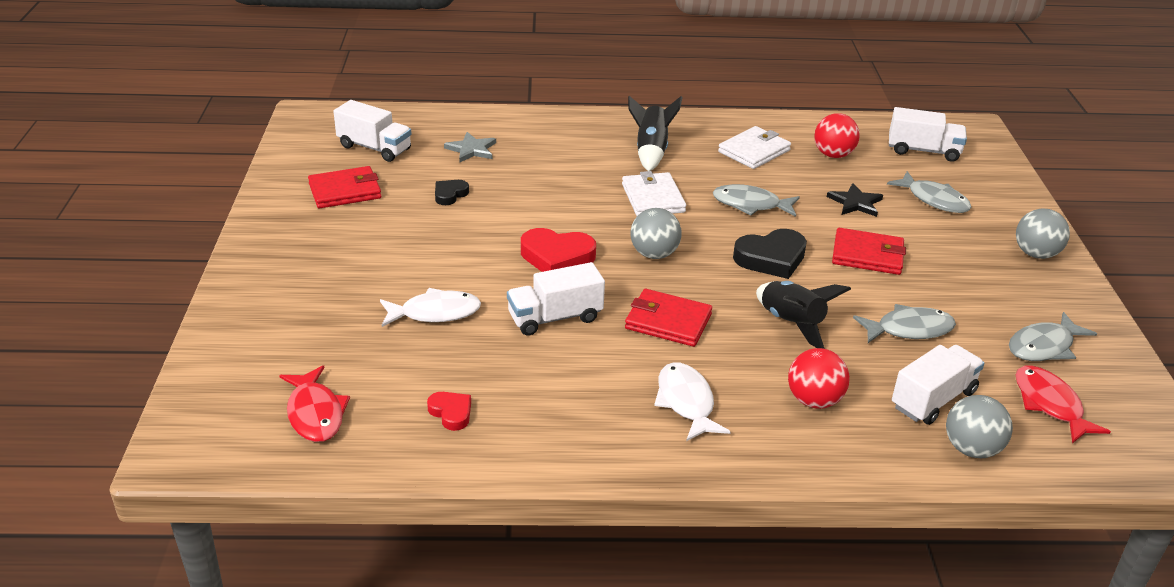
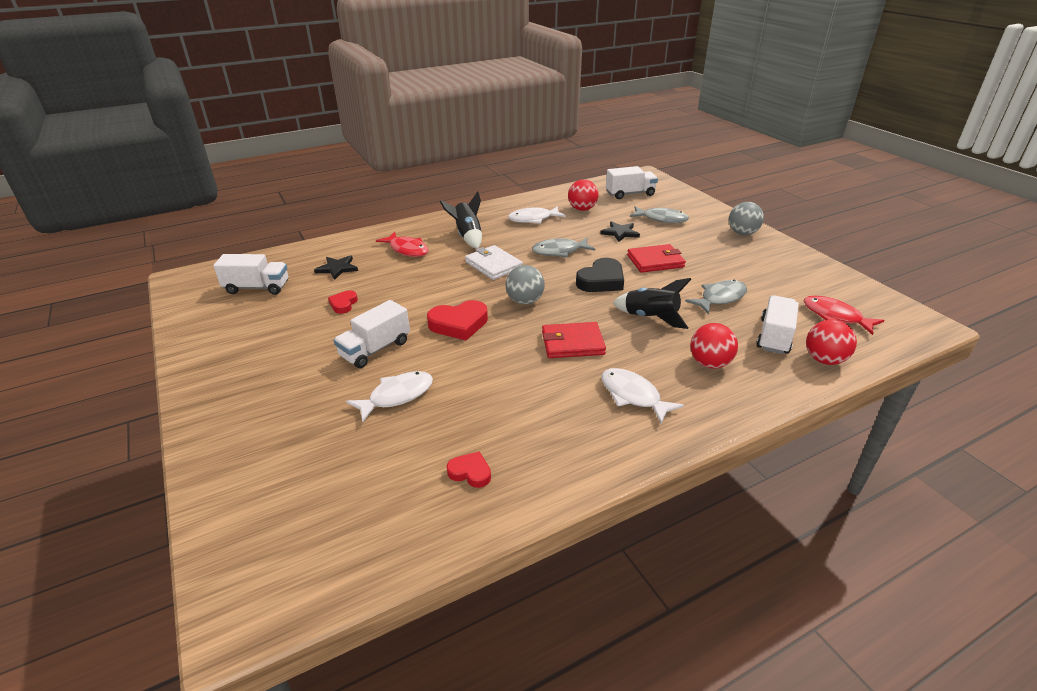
camera: 25 degrees left, 0 degrees up
red fish [279,365,350,442] -> red fish moved to [376,232,429,257]
red wallet [308,166,382,208] -> none
black heart [435,180,469,205] -> red heart [328,290,358,314]
grey star [444,132,496,162] -> black star [314,255,358,280]
white truck [507,262,605,336] -> white truck moved to [333,300,410,368]
white wallet [718,126,791,169] -> white fish [508,206,566,224]
grey ball [946,395,1013,458] -> red ball [806,320,857,365]
grey fish [1009,312,1097,361] -> none

